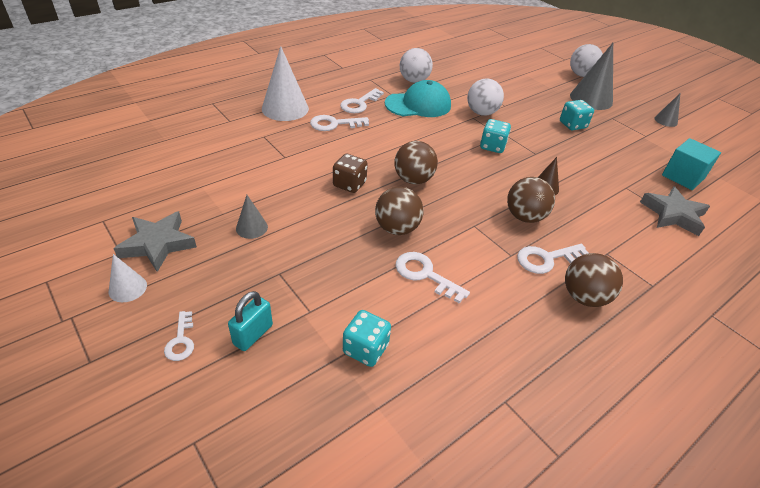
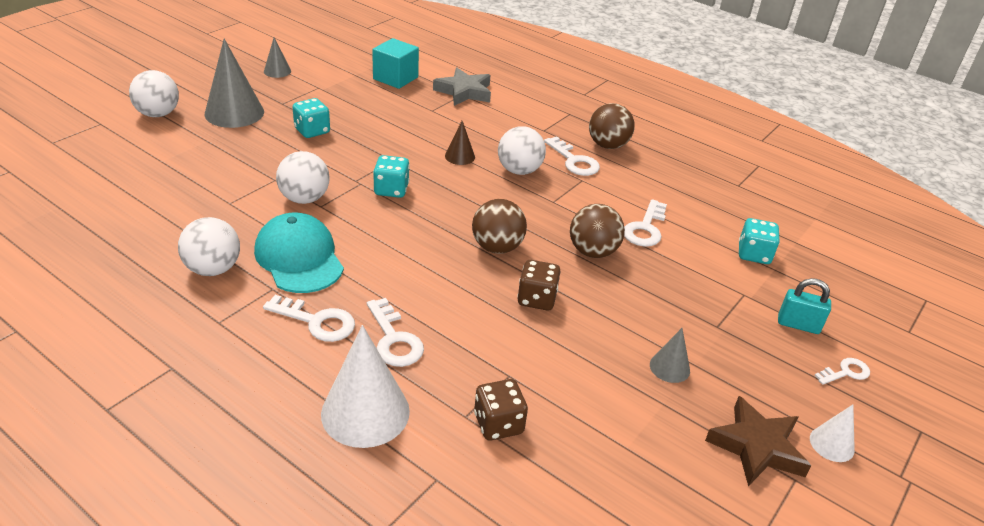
camera: 105 degrees left, 5 degrees down
grey star [113,211,197,272] -> brown star [705,396,811,486]
brown ball [507,177,555,223] -> white ball [498,126,546,175]
none -> brown dice [474,379,528,440]

